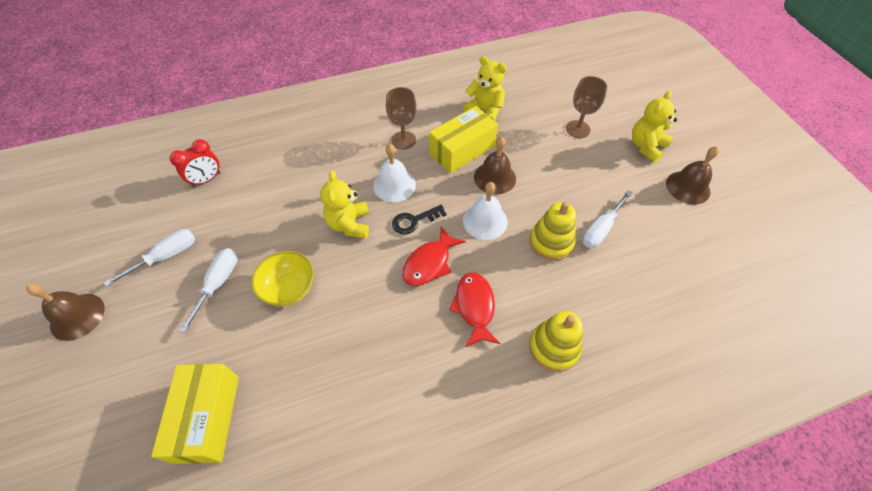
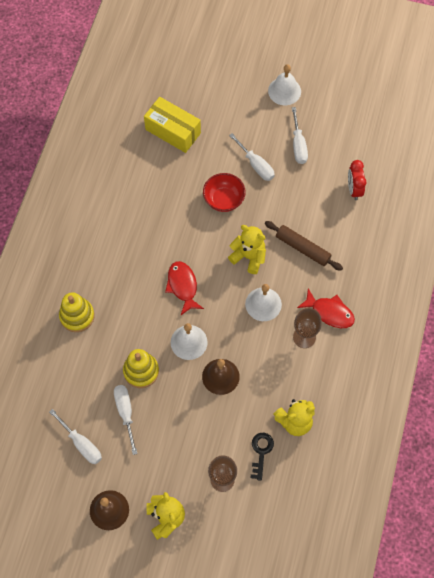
camera: 125 degrees right, 10 degrees up
brown bell [26,283,105,341] -> white bell [268,64,301,105]
yellow bowl [251,251,314,307] -> red bowl [203,173,246,212]
black key [392,205,447,235] -> black key moved to [251,433,274,481]
yellow box [429,106,498,174] -> none
red fish [449,272,500,347] -> red fish moved to [297,288,355,328]
none -> white screwdriver [49,409,102,464]
none -> brown rolling pin [265,221,343,271]

